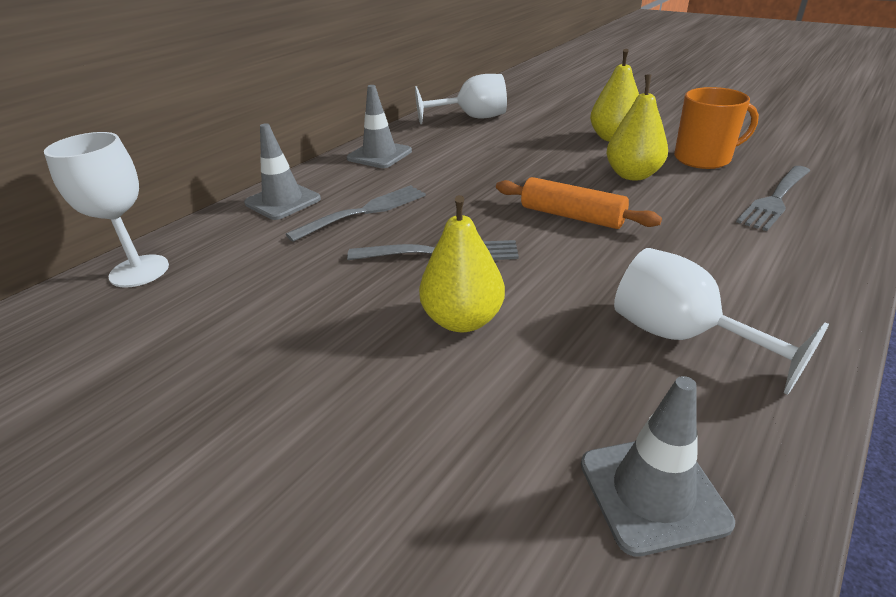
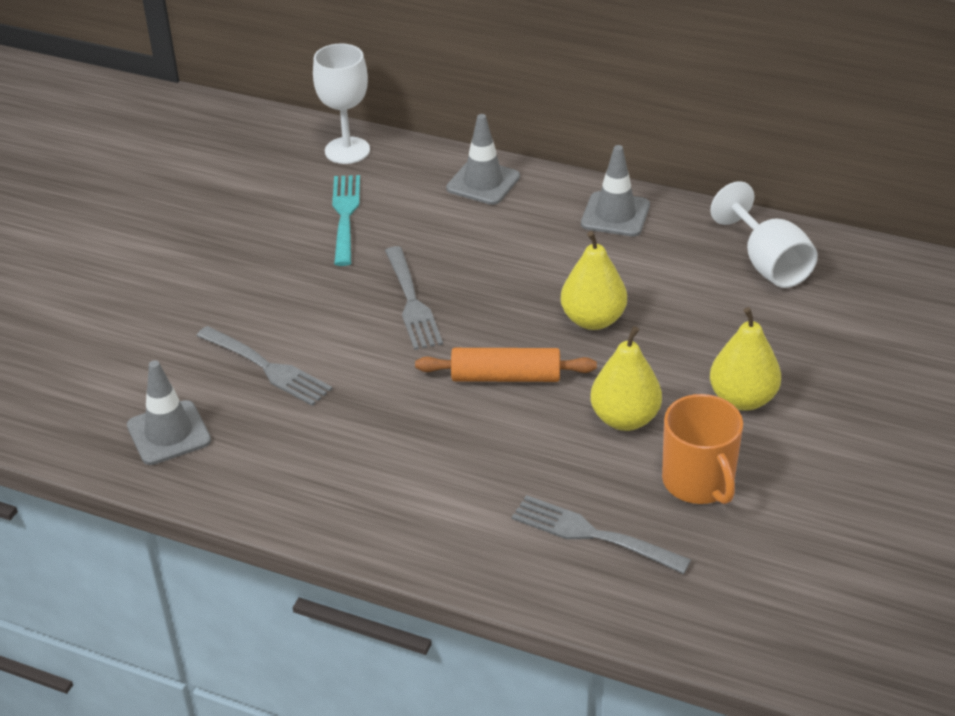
camera: 75 degrees right, 5 degrees up
grey fork [286,185,426,242] -> grey fork moved to [196,326,333,406]
yellow pear [419,195,505,332] -> yellow pear moved to [561,231,627,330]
orange rolling pin [496,177,662,229] -> orange rolling pin turned 75 degrees clockwise [415,348,597,382]
white goblet [614,248,829,395] -> none
none -> turquoise fork [332,175,360,266]

